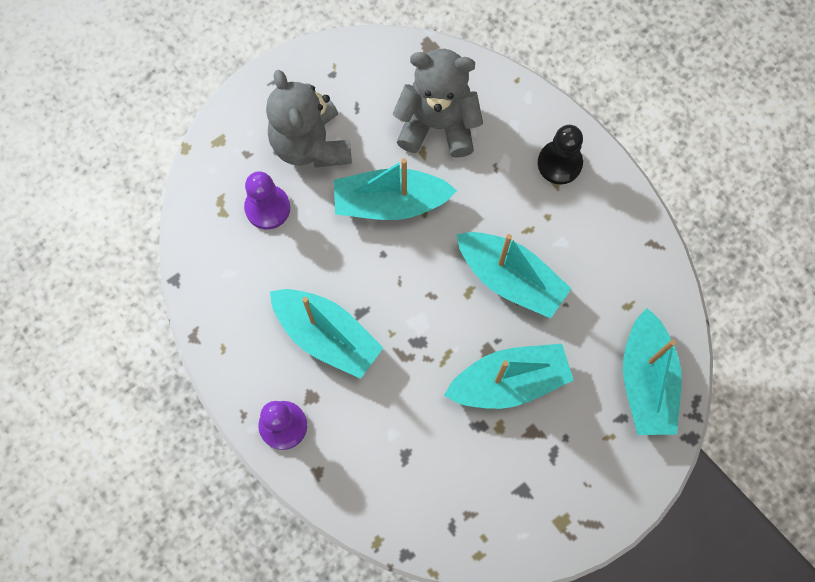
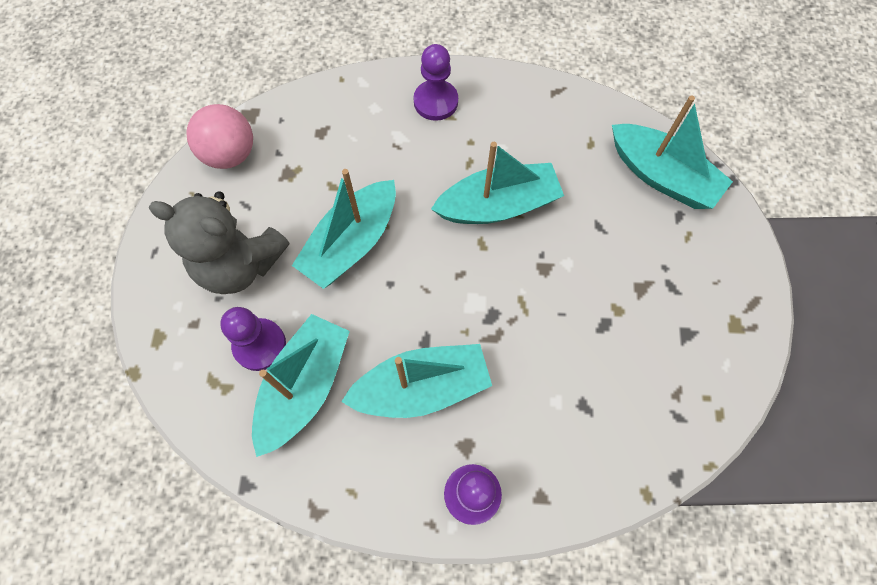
camera: 50 degrees left, 5 degrees down
grey teddy bear [393,49,483,158] -> none
turquoise boat [444,344,574,409] -> turquoise boat moved to [252,314,350,457]
black pawn [538,125,583,184] -> purple pawn [413,44,458,121]
none -> pink ball [186,104,253,169]

